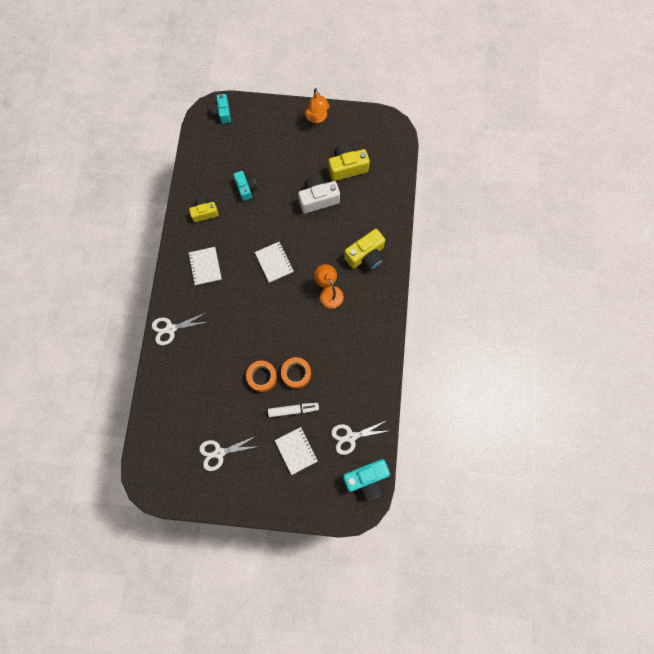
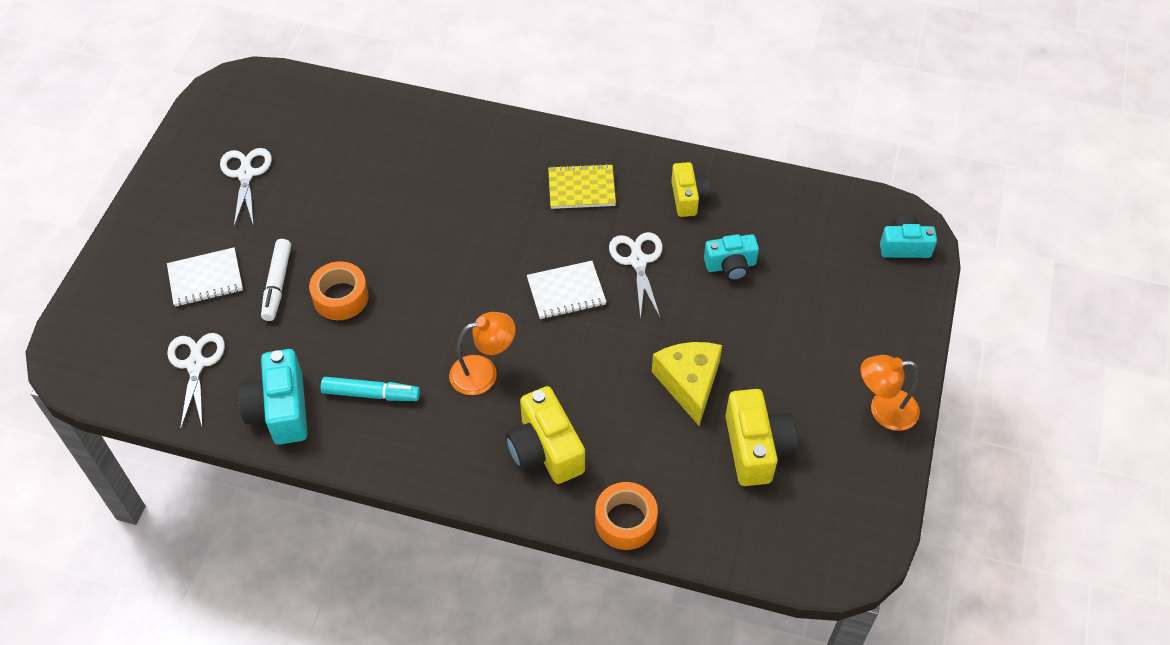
camera: 100 degrees right, 20 degrees down
white scissors [152,313,207,345] -> white scissors moved to [609,232,663,320]
white notebook [188,247,222,285] -> yellow notebook [548,164,616,209]
orange tape [246,361,277,392] -> orange tape moved to [595,482,658,550]
white camera [298,176,340,213] -> yellow cheese [652,342,722,426]
turquoise camera [343,459,390,501] -> turquoise camera moved to [238,349,308,445]
none -> turquoise marker [320,377,420,401]

